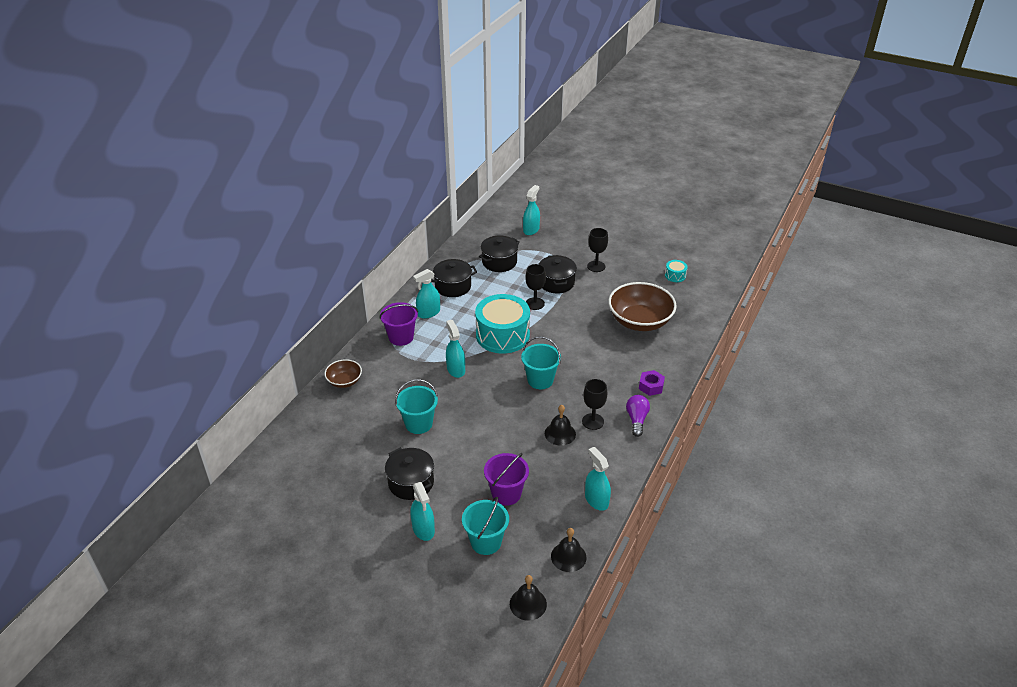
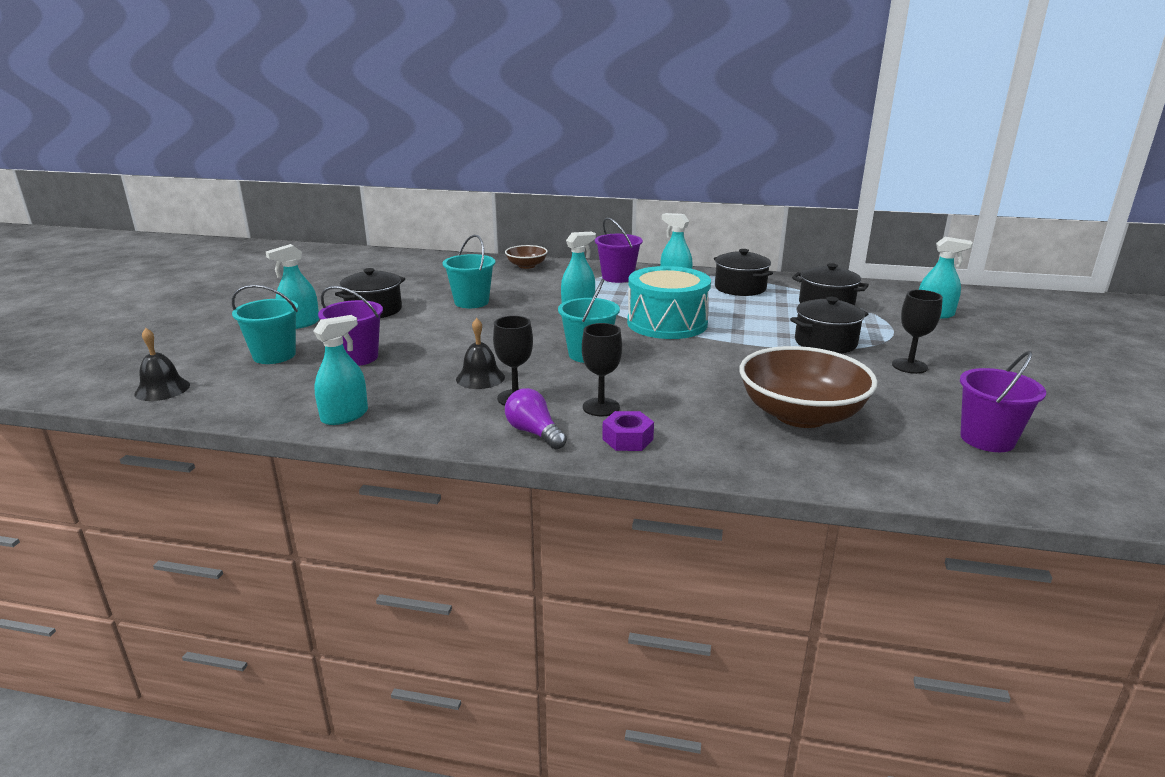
camera: 75 degrees right, 15 degrees down
black goblet [525,264,546,310] -> black goblet moved to [582,323,622,416]
black bell [551,528,587,572] -> none
purple light bulb [626,395,650,437] -> purple light bulb turned 120 degrees counterclockwise [505,388,567,449]
turquoise drum [665,260,688,282] -> purple bucket [960,351,1046,452]

